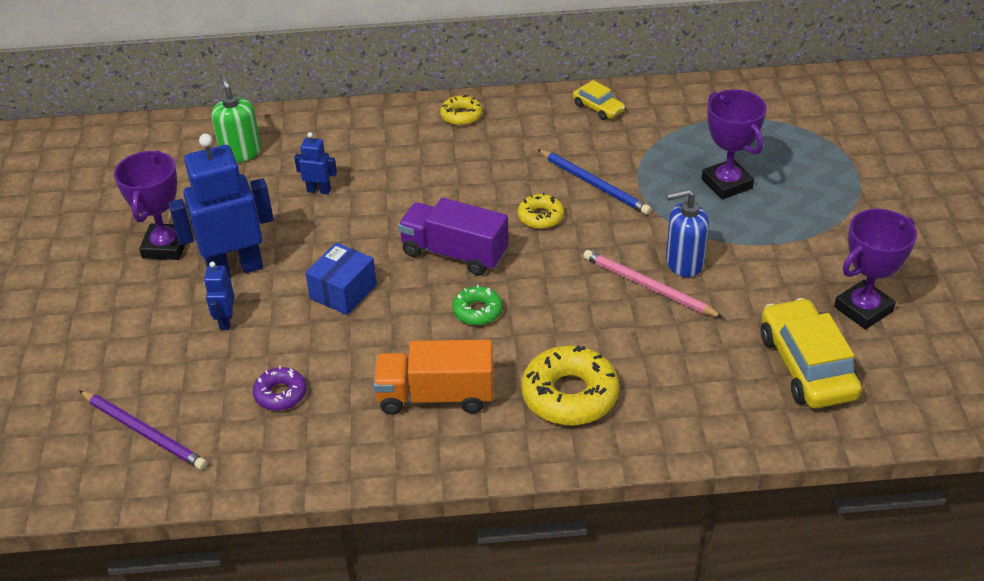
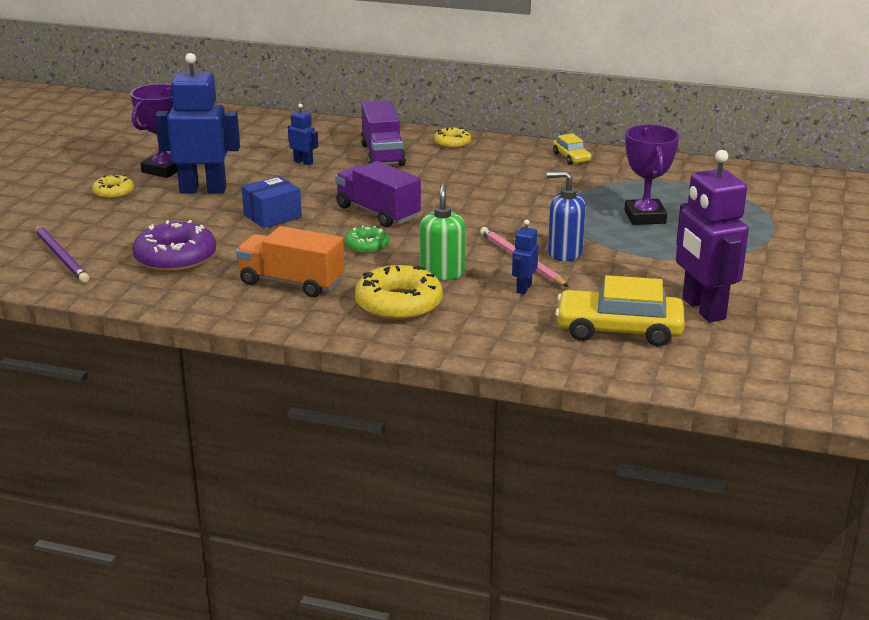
camera: 20 degrees right, 15 degrees down
blue robot [204,261,235,330] -> blue robot moved to [512,220,538,294]
green soap dispenser [211,73,261,162] -> green soap dispenser moved to [420,183,465,280]
purple donut [253,366,306,411] -> purple donut [133,220,216,272], size x1.81
yellow donut [518,193,564,229] -> yellow donut moved to [92,174,134,199]
blue pencil [537,149,651,215] -> none
yellow car [761,298,862,409] -> yellow car turned 90 degrees counterclockwise [555,275,685,347]
purple trophy [834,209,917,329] -> purple robot [676,150,749,322]
none -> purple truck [361,101,406,166]

